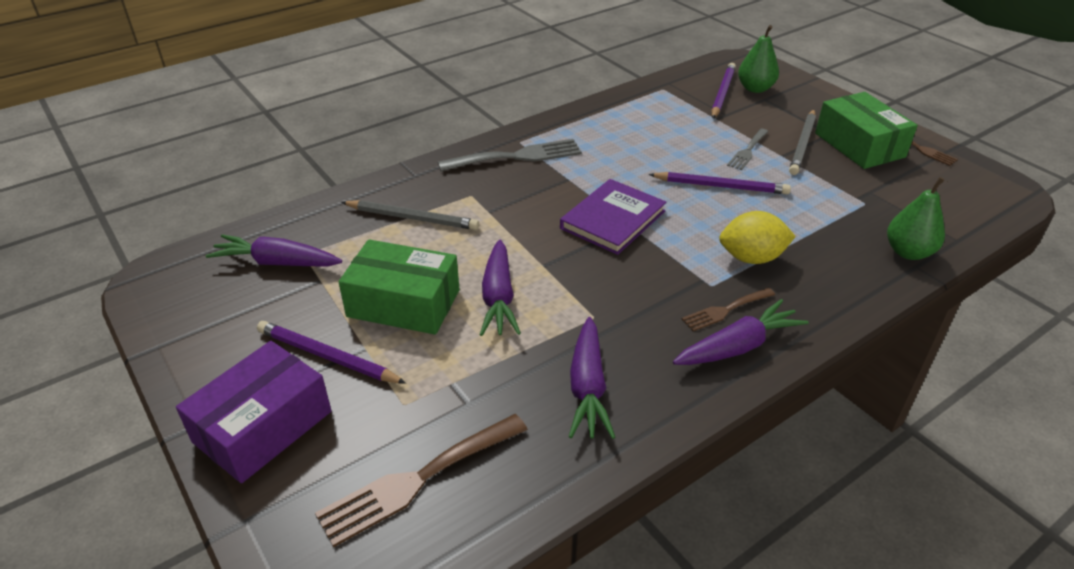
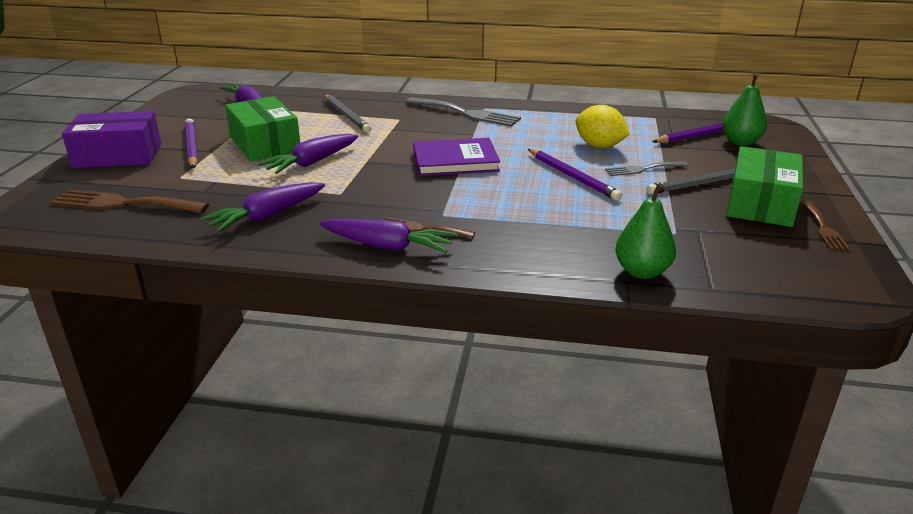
camera: 45 degrees right, 10 degrees down
yellow lemon [719,211,796,264] -> yellow lemon moved to [576,105,629,148]

